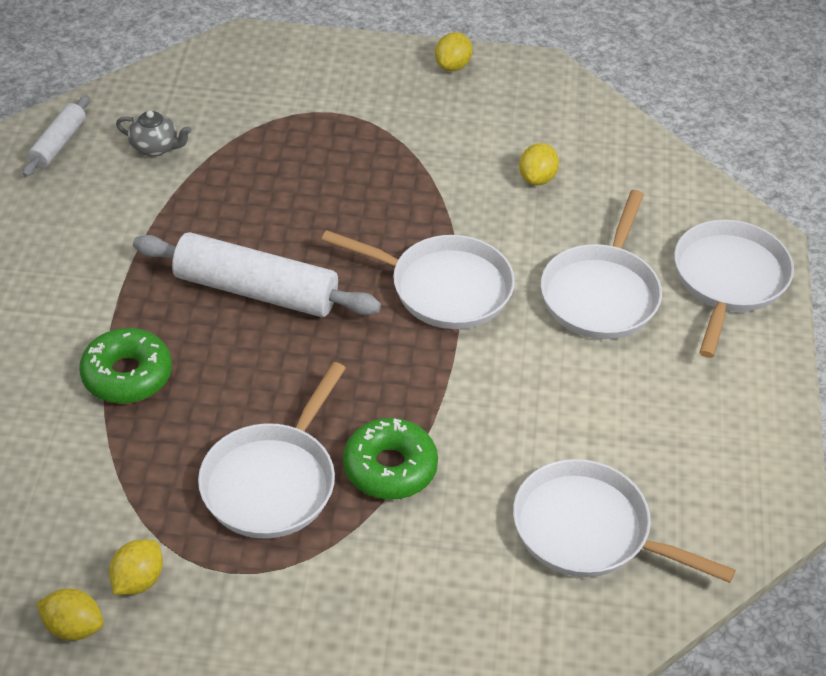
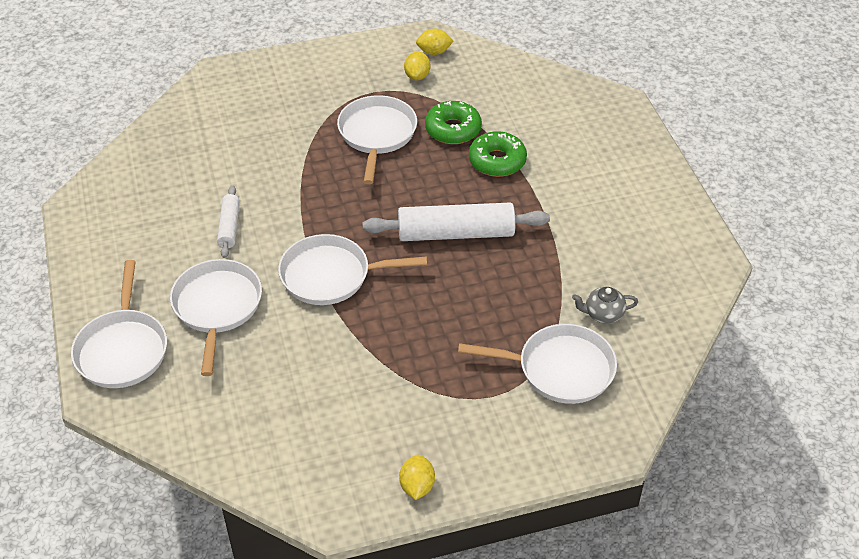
camera: 160 degrees right, 0 degrees up
white rolling pin [23,95,90,177] -> white rolling pin moved to [217,186,240,258]
green donut [343,418,438,500] -> green donut moved to [425,101,482,144]
white pan [513,459,736,583] -> white pan moved to [458,324,617,404]
yellow lemon [519,143,559,185] -> none

